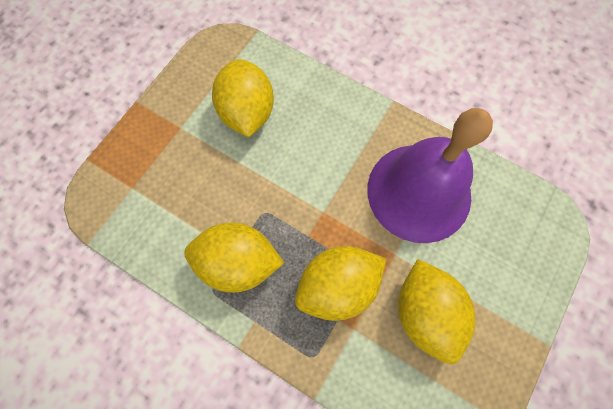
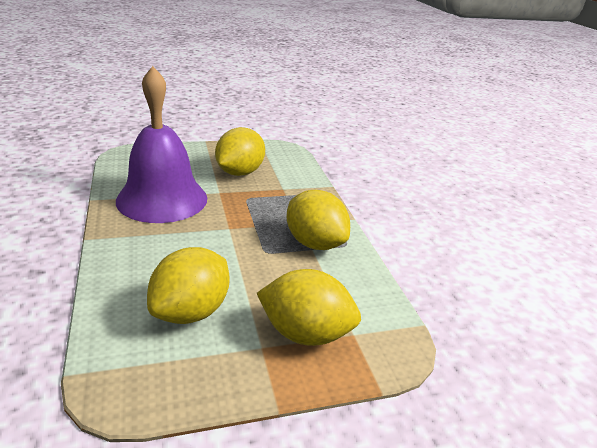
camera: 140 degrees left, 40 degrees down
yellow lemon [295,246,386,321] -> yellow lemon moved to [257,269,361,346]

